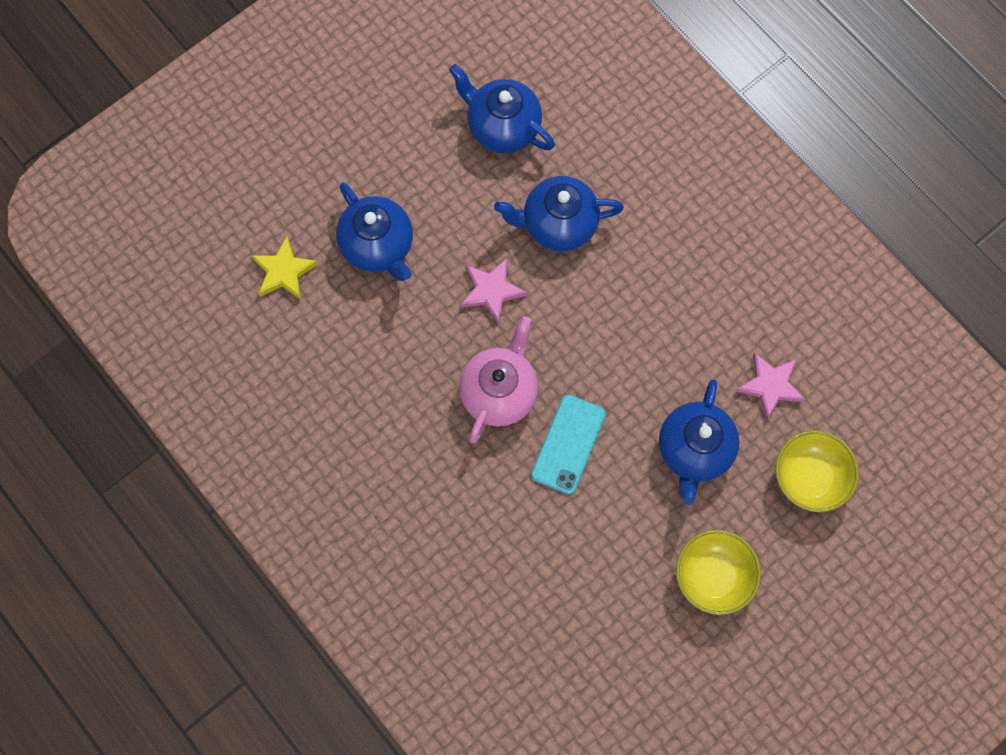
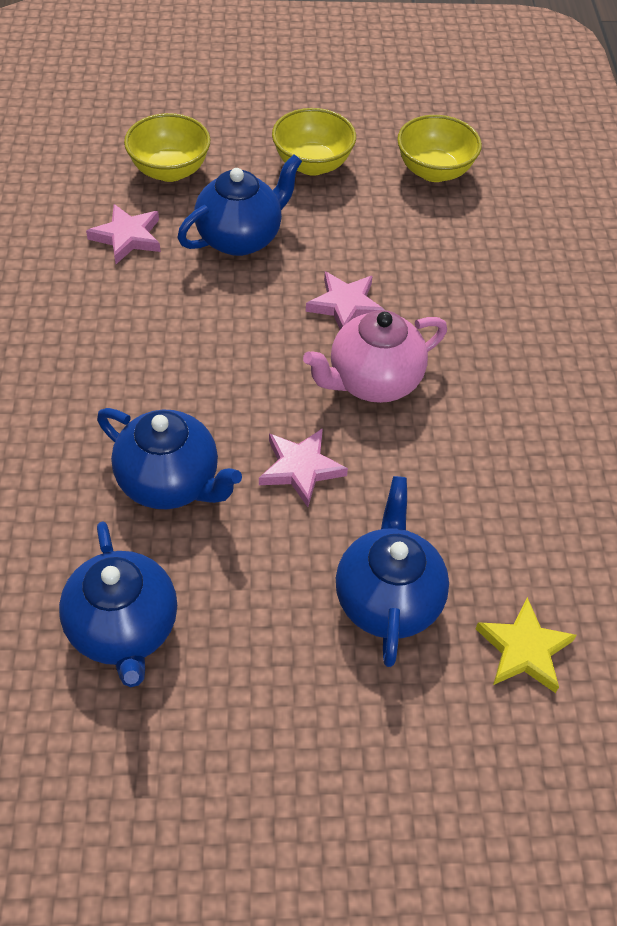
camera: 145 degrees left, 20 degrees down
turquoise phone [531,395,606,494] -> pink star [306,271,385,330]
none -> yellow bowl [397,115,482,182]

